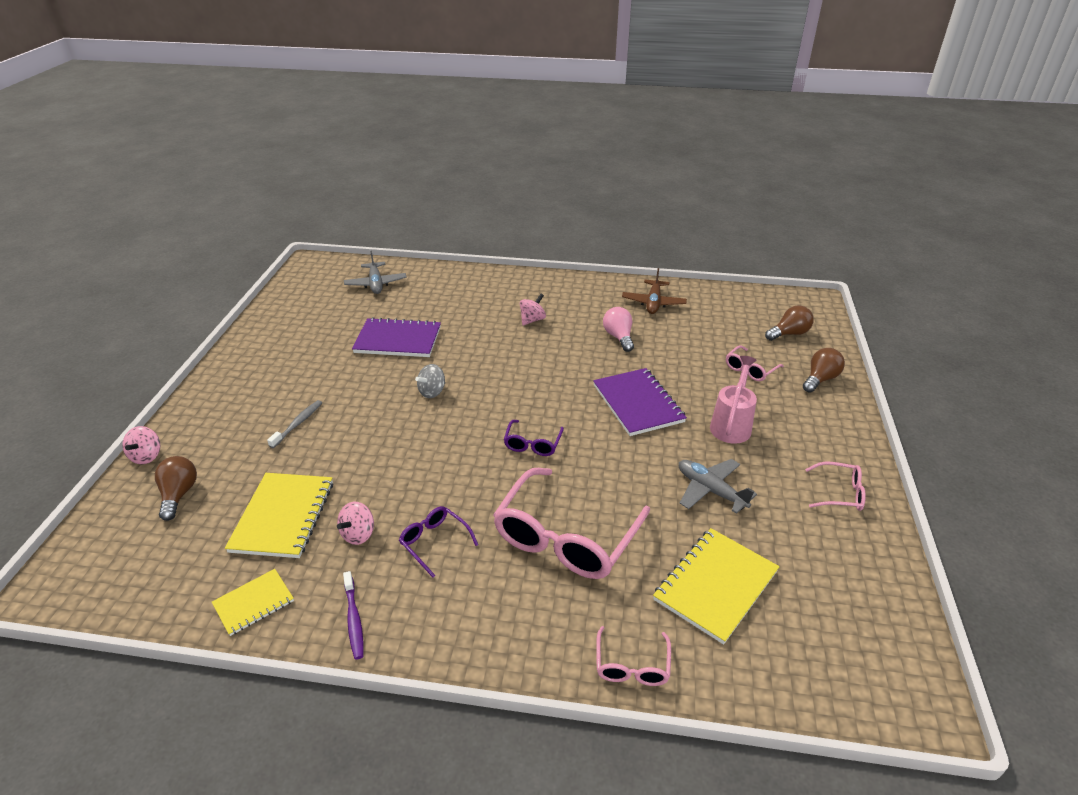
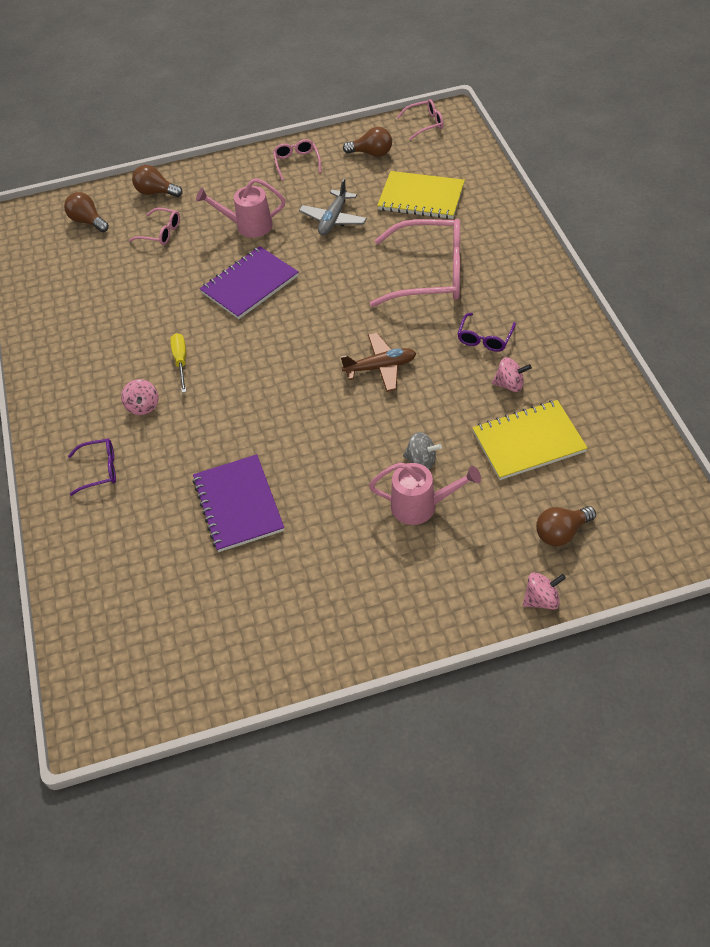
camera: 110 degrees left, 15 degrees up
yellow notebook [212,569,294,636] -> none
grey toothbrush [267,400,322,448] -> pink watering can [369,462,481,525]
purple toothbrush [343,571,364,660] -> none
grey plane [344,251,407,294] -> none
grey spinning top [415,364,445,398] -> grey spinning top moved to [403,432,442,469]
purple glasses [504,420,564,456] -> purple glasses moved to [68,439,116,496]
pink spinning top [520,294,546,326] -> pink spinning top turned 120 degrees counterclockwise [121,379,159,415]
pink glasses [596,626,671,686] -> pink glasses moved to [397,99,444,140]
pink light bulb [603,307,634,352] -> none
brown plane [622,268,687,314] -> brown plane moved to [341,333,416,392]
none -> yellow screwdriver [170,333,186,393]
none -> brown light bulb [343,127,392,157]

